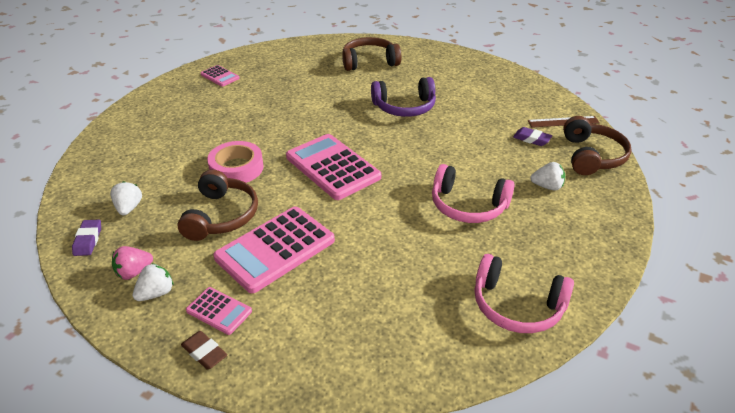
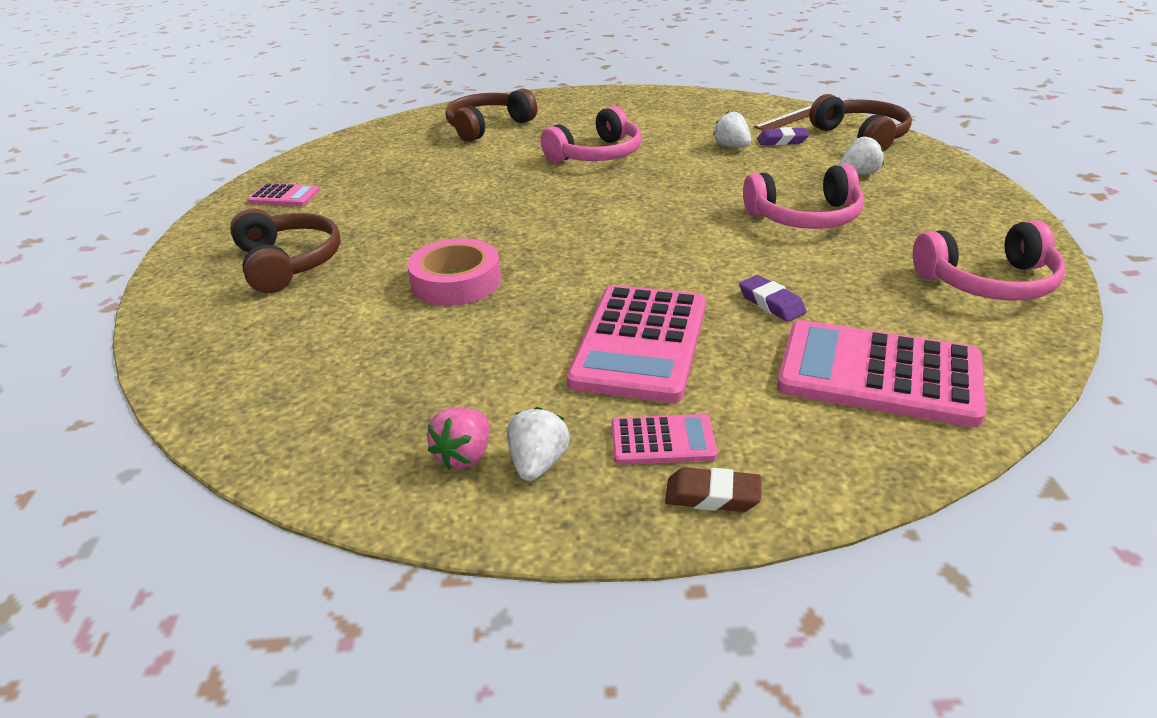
camera: 30 degrees left, 5 degrees down
purple eraser [72,220,101,256] -> purple eraser moved to [739,275,807,322]
white strawberry [110,181,142,215] -> white strawberry moved to [713,111,751,147]
brown headphones [177,169,258,241] -> brown headphones moved to [230,208,341,293]
pink calculator [286,134,381,200] -> pink calculator moved to [777,320,986,427]
purple headphones [371,77,436,117] -> pink headphones [540,106,642,163]

